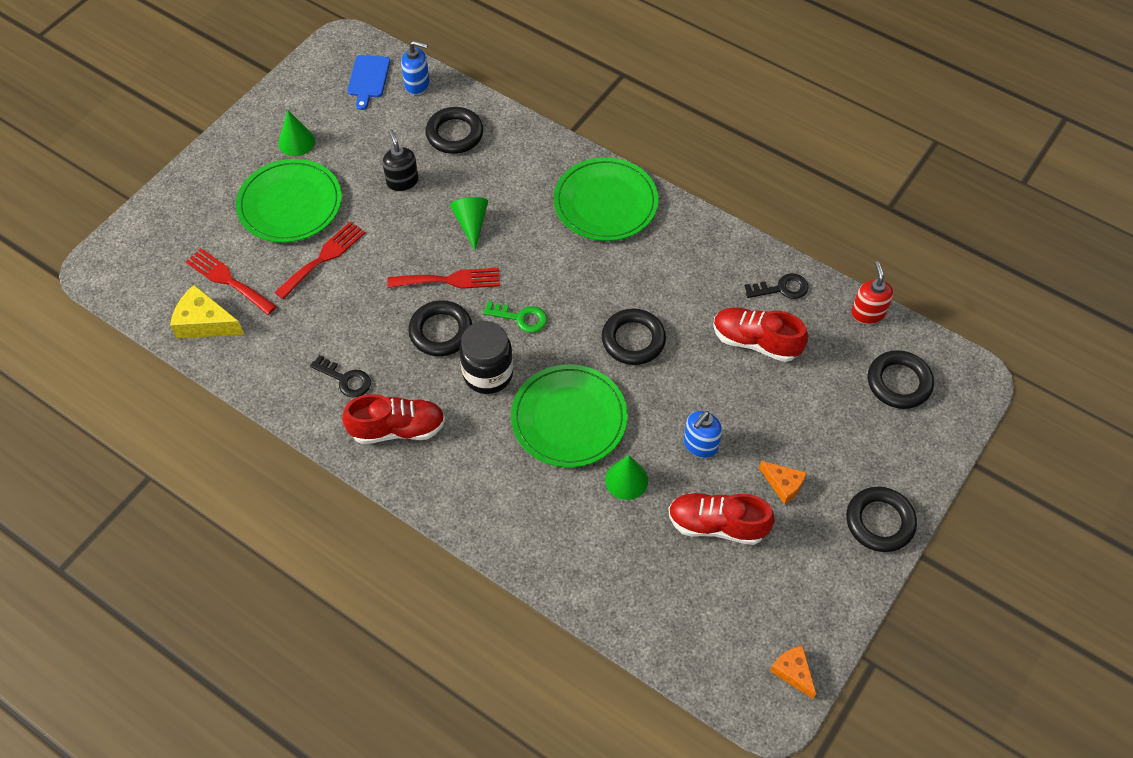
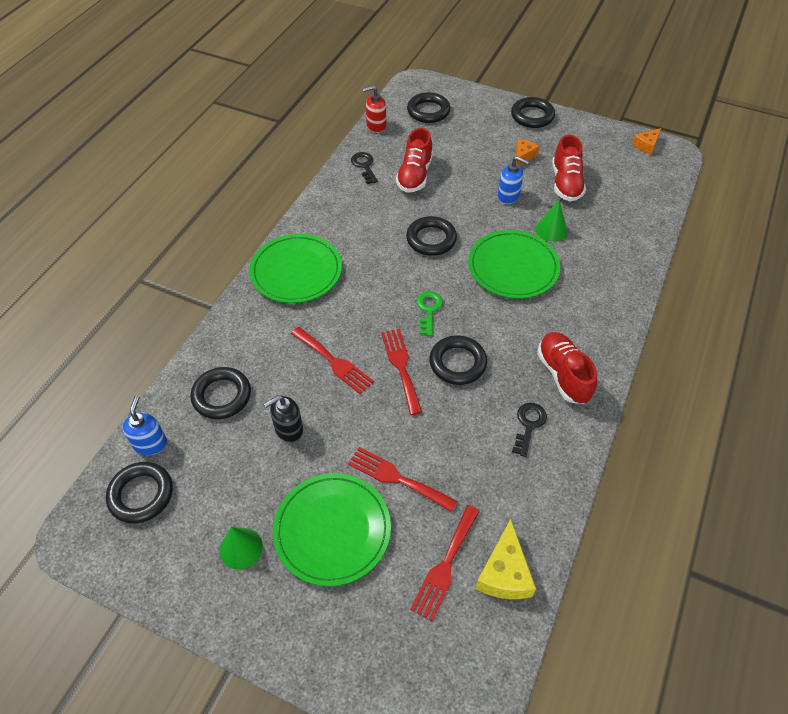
camera: 100 degrees left, 5 degrees down
blue cutting board [347,55,390,110] -> black ring [106,462,173,523]
green cone [450,197,488,250] -> red fork [291,327,374,394]
black jar [459,321,513,394] -> none

